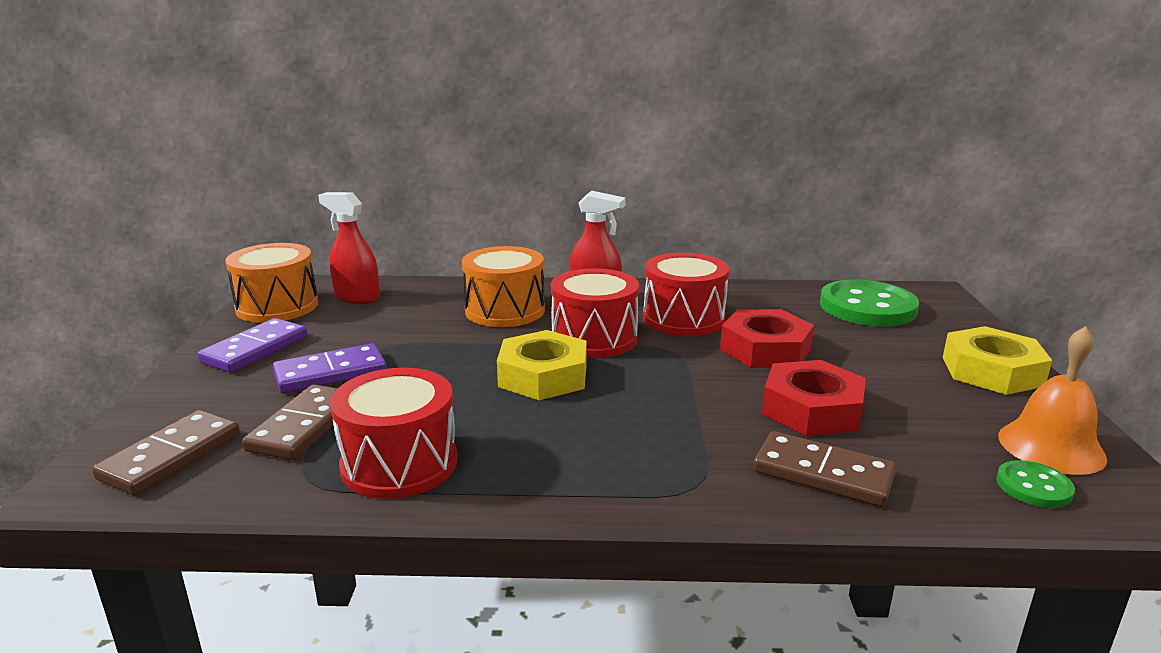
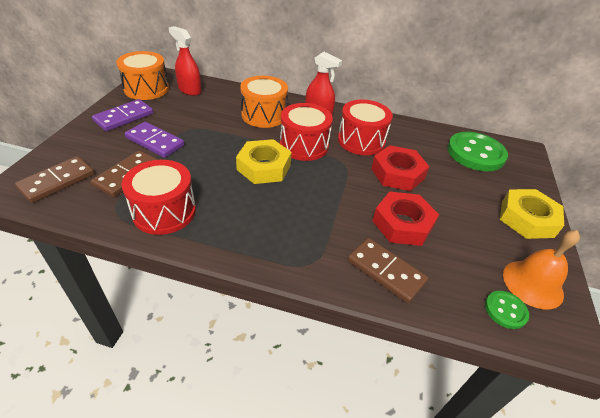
camera: 10 degrees right, 20 degrees up
purple domino [273,343,387,393] -> purple domino turned 45 degrees clockwise [125,122,184,158]

